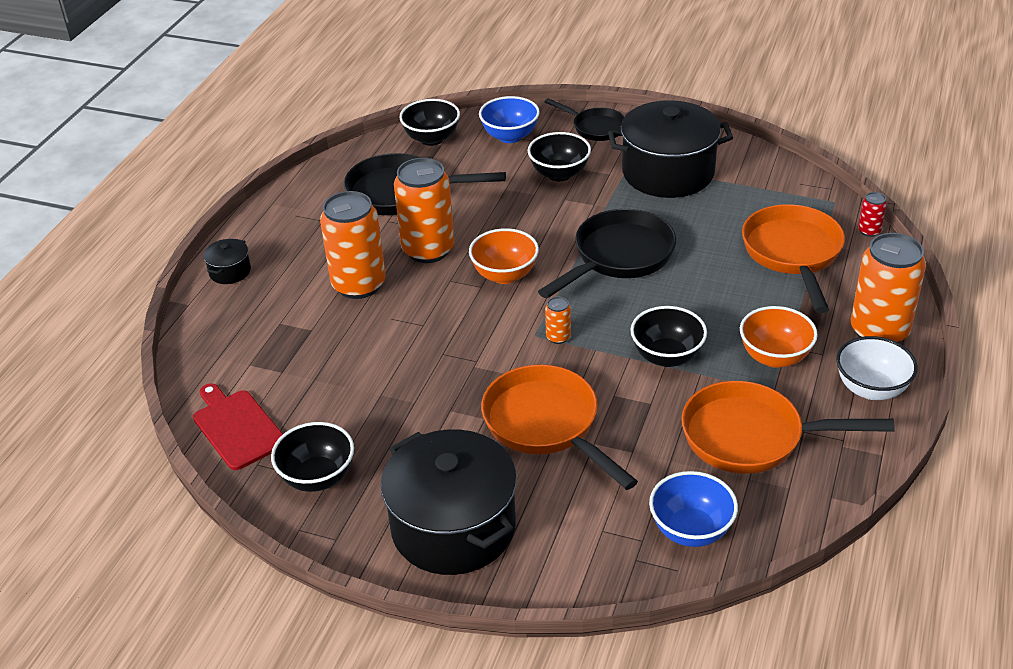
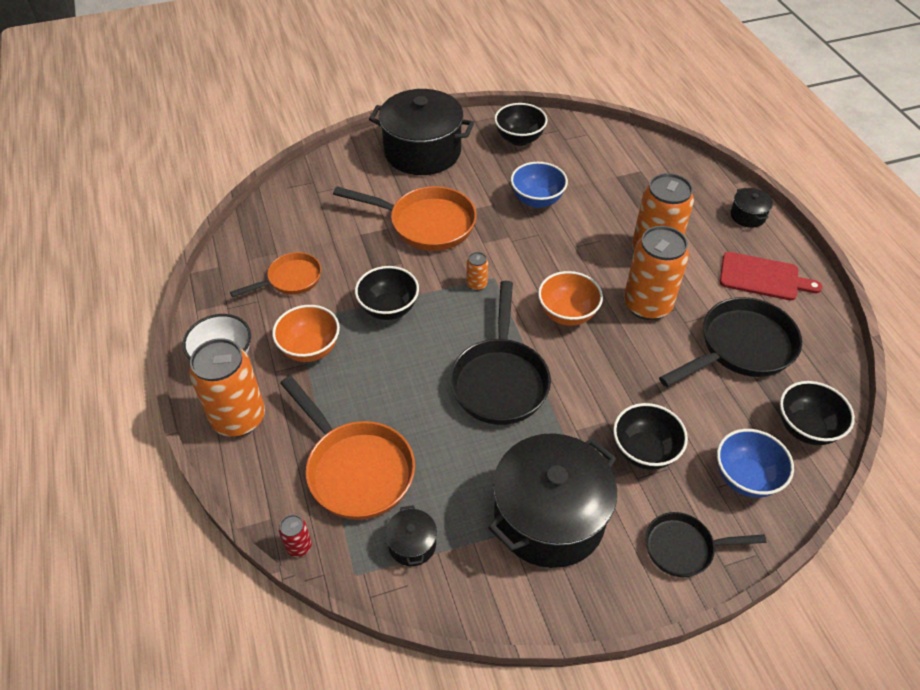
camera: 140 degrees right, 10 degrees up
red cutting board [193,383,283,470] -> red cutting board moved to [720,252,823,301]
blue bowl [649,471,738,547] -> blue bowl moved to [511,162,568,208]
orange pan [681,381,895,474] -> orange pan [230,252,321,297], size x0.60
none -> black pot [385,505,437,566]

